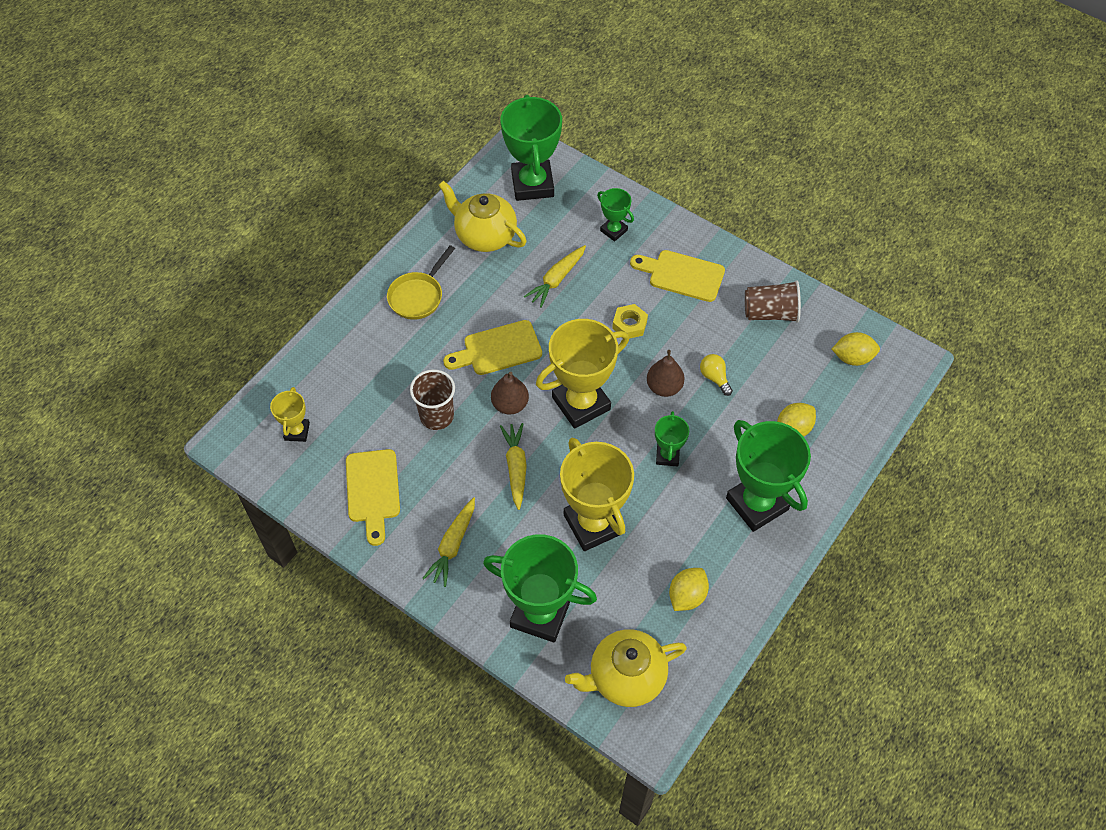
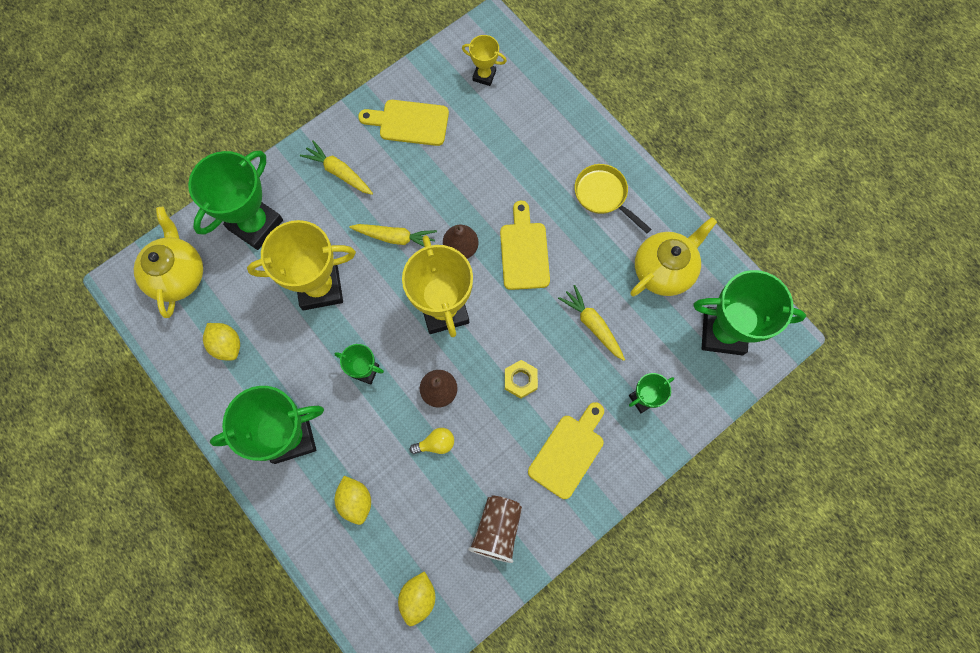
camera: 105 degrees right, 15 degrees up
brown cup [410,369,455,430] -> none

